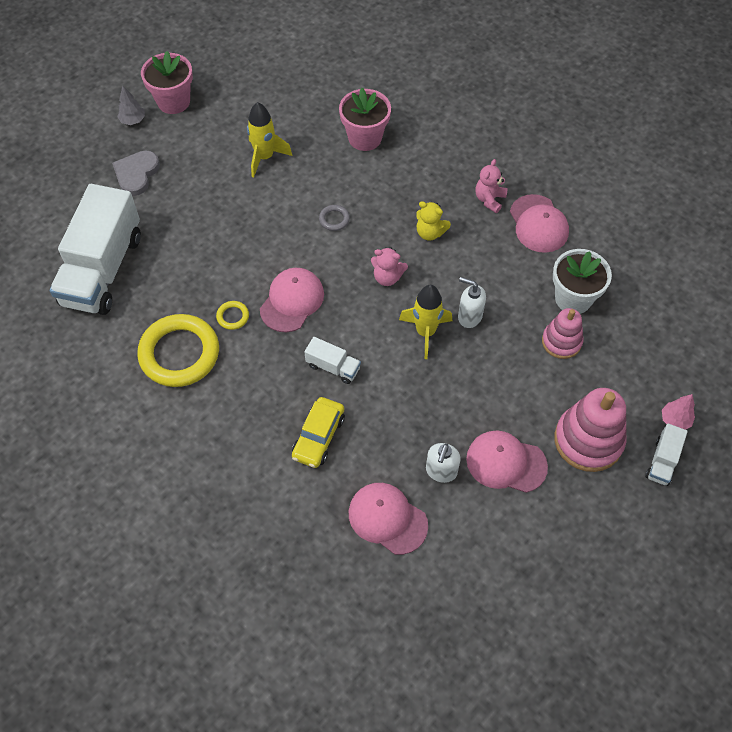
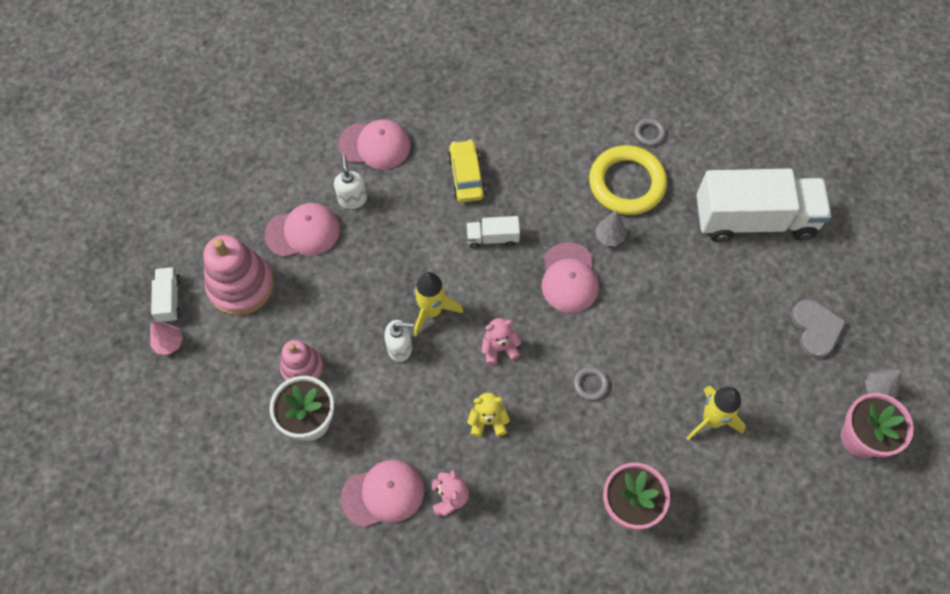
camera: 150 degrees right, 5 degrees up
white truck [50,184,141,315] -> white truck turned 105 degrees clockwise [697,169,832,242]
yellow ring [216,301,249,330] -> grey tree [595,211,626,246]
pink cap [510,194,569,253] -> pink cap turned 120 degrees clockwise [340,459,424,527]
none -> grey ring [634,118,666,146]

